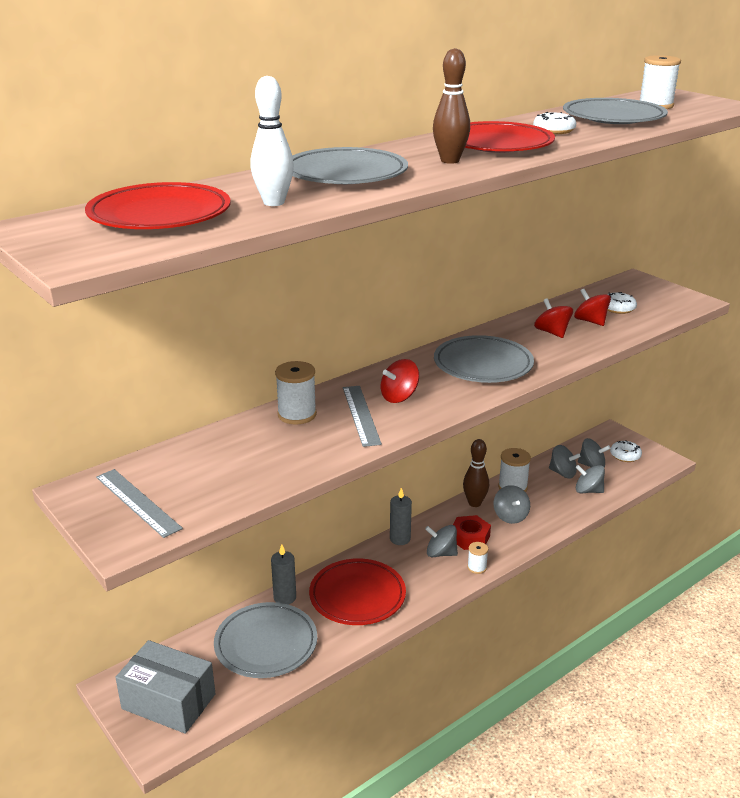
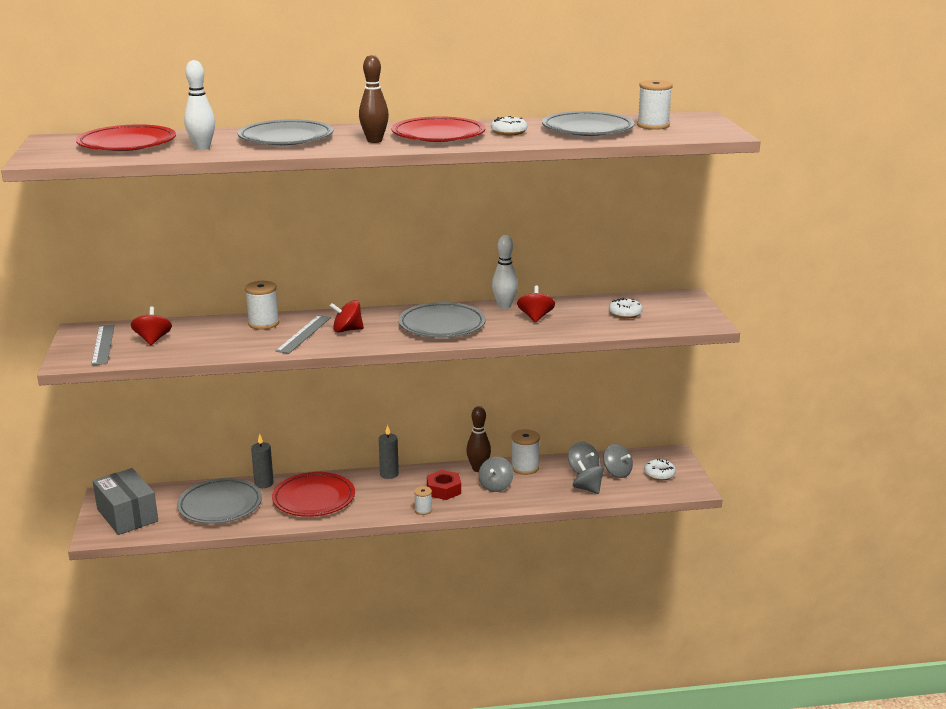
camera: 30 degrees right, 5 degrees down
grey spinning top [425,525,458,557] -> none
red spinning top [574,289,611,326] -> red spinning top moved to [131,307,172,345]
none -> white bowling pin [492,235,518,309]

